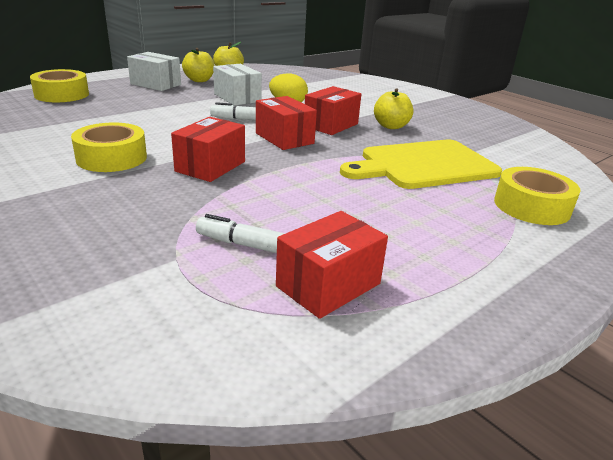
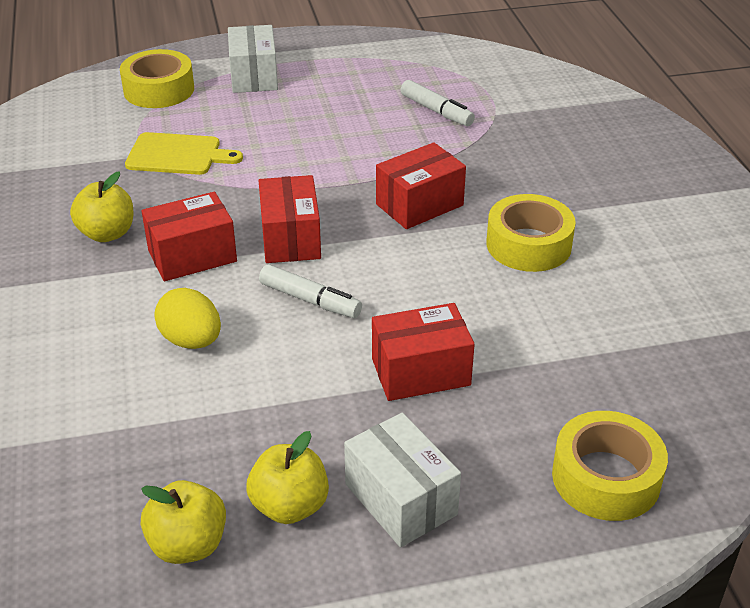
camera: 150 degrees left, 10 degrees up
white box [213,64,262,106] -> white box moved to [228,25,278,93]
red box [276,211,388,319] -> red box moved to [372,303,475,401]
yellow cutting board [340,140,502,189] -> yellow cutting board [125,132,243,175], size x0.59

